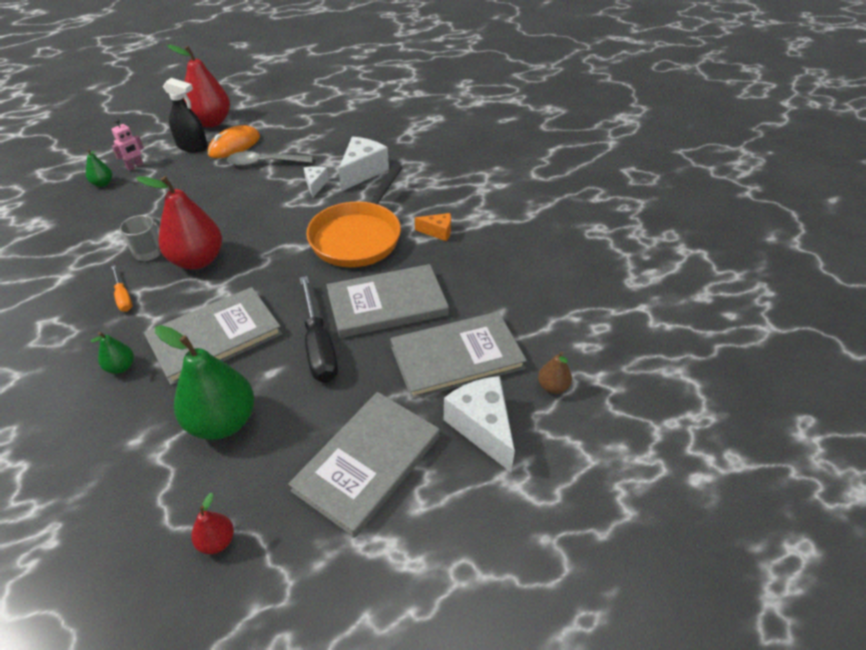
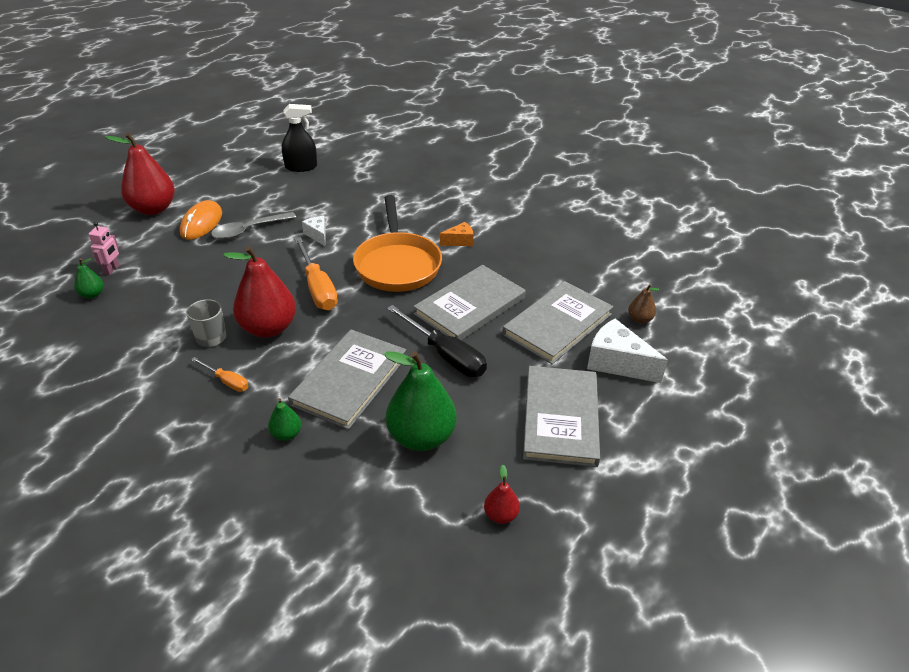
camera: 30 degrees left, 5 degrees down
black spray bottle [163,78,208,152] -> black spray bottle moved to [282,104,317,172]
white cheese [338,137,389,192] -> none
none -> orange screwdriver [294,237,338,310]

